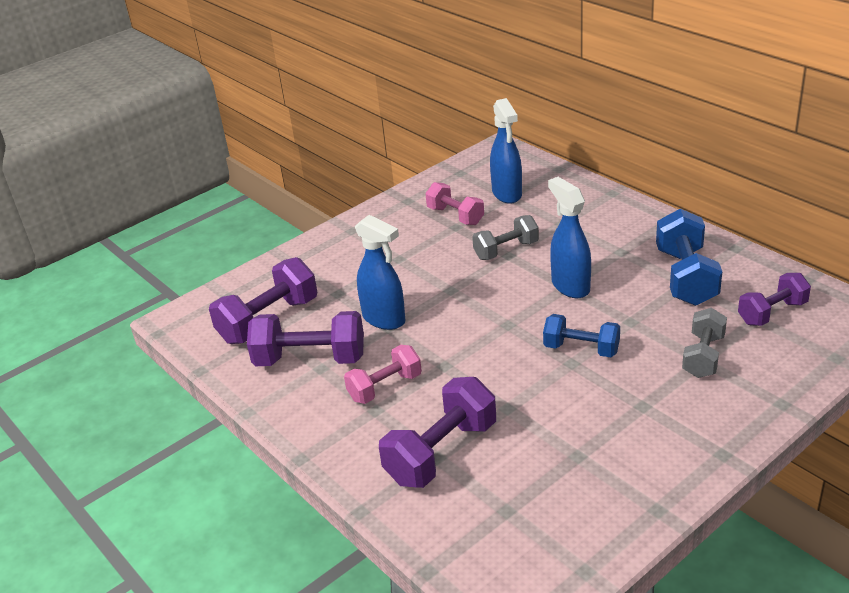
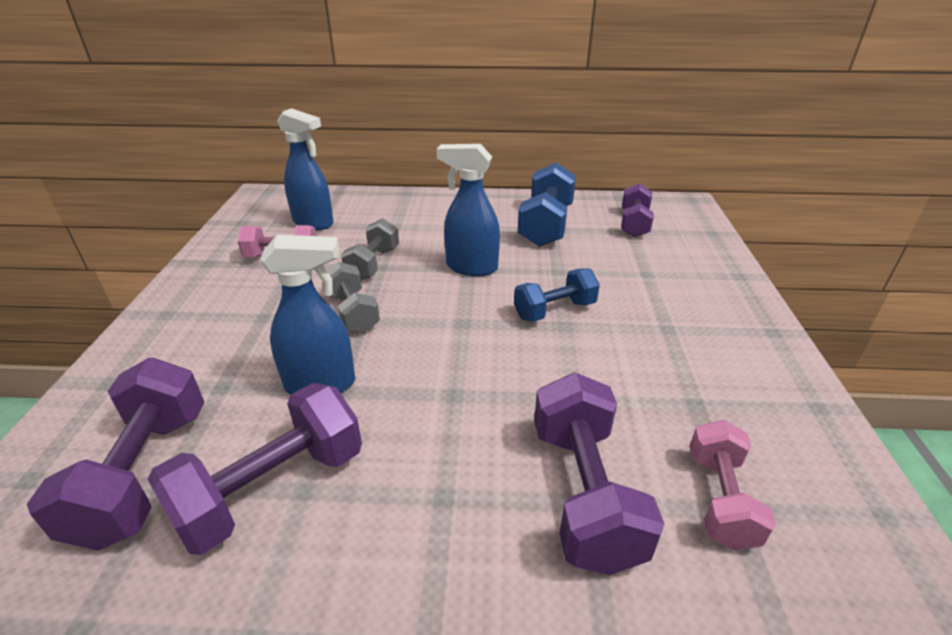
camera: 50 degrees left, 0 degrees up
pink dumbbell [344,345,422,404] -> pink dumbbell moved to [690,420,776,550]
blue dumbbell [656,209,722,306] -> blue dumbbell turned 60 degrees clockwise [518,162,576,247]
grey dumbbell [682,308,727,378] -> grey dumbbell moved to [327,262,380,333]

